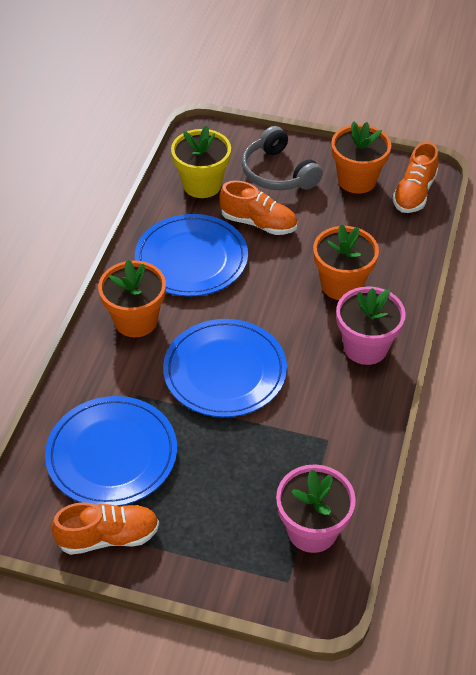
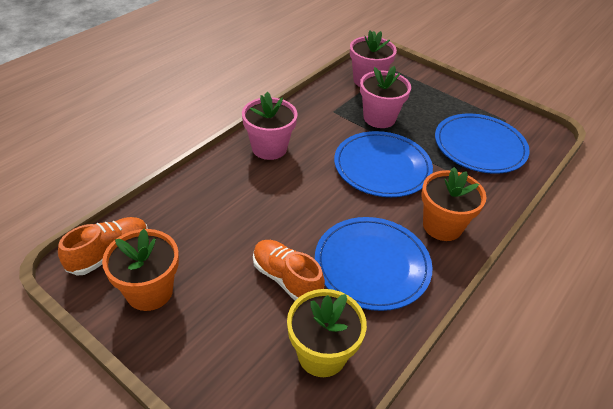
camera: 160 degrees left, 5 degrees down
orange shoe [51,502,159,555] -> none
grey headphones [242,126,323,190] -> none
orange flower pot [313,224,379,300] -> none
none -> pink flower pot [360,66,411,128]

